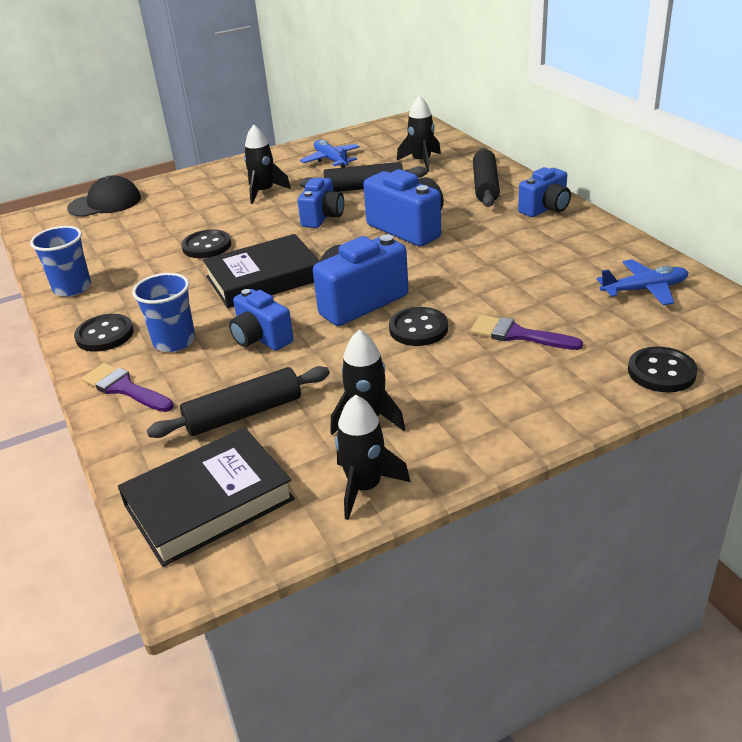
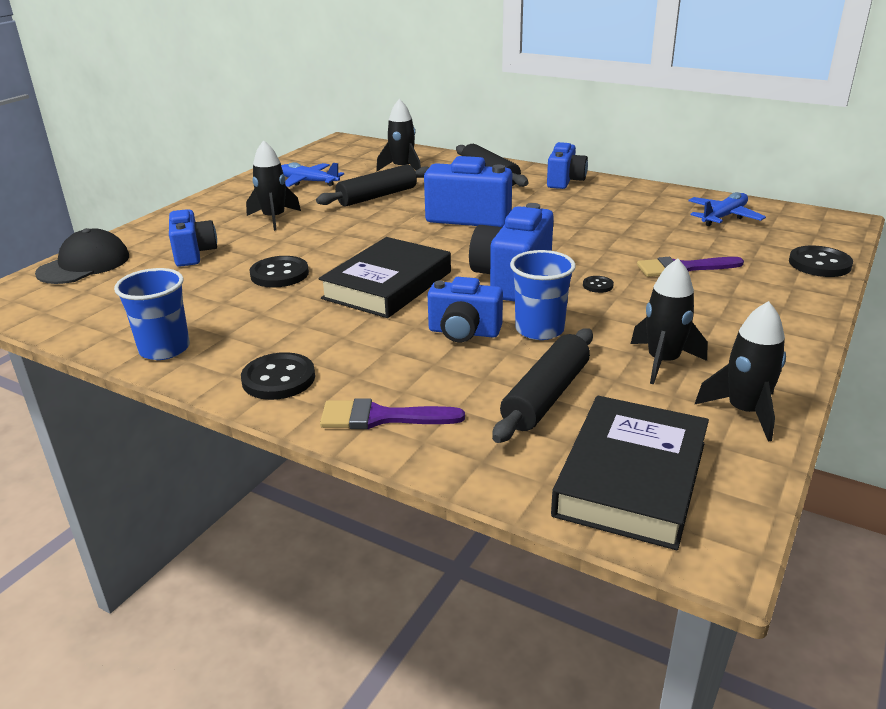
camera: 35 degrees left, 5 degrees down
blue cup [132,273,195,352] -> blue cup moved to [510,250,576,340]
blue camera [297,178,344,228] -> blue camera moved to [169,209,217,267]
black button [389,307,448,346] -> black button [583,276,614,293], size x0.50

